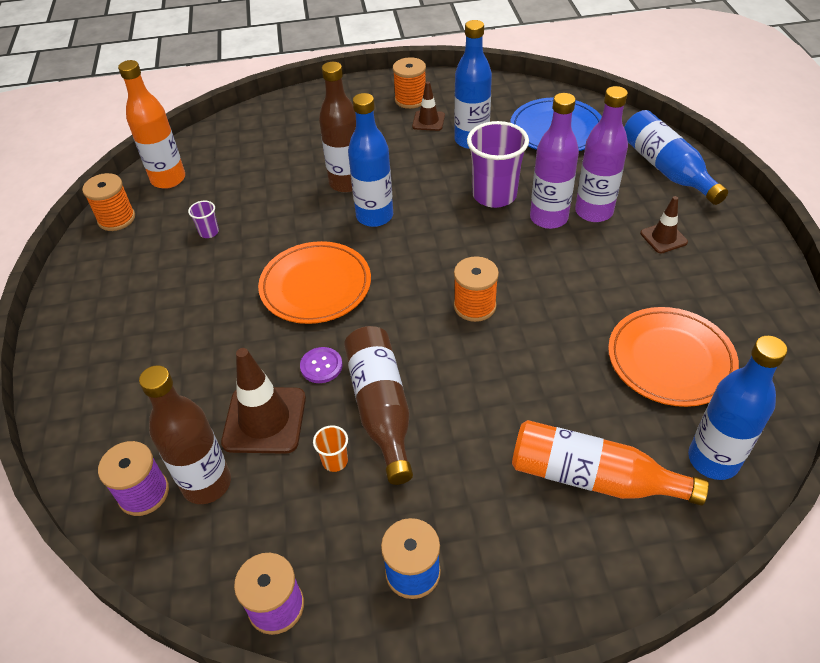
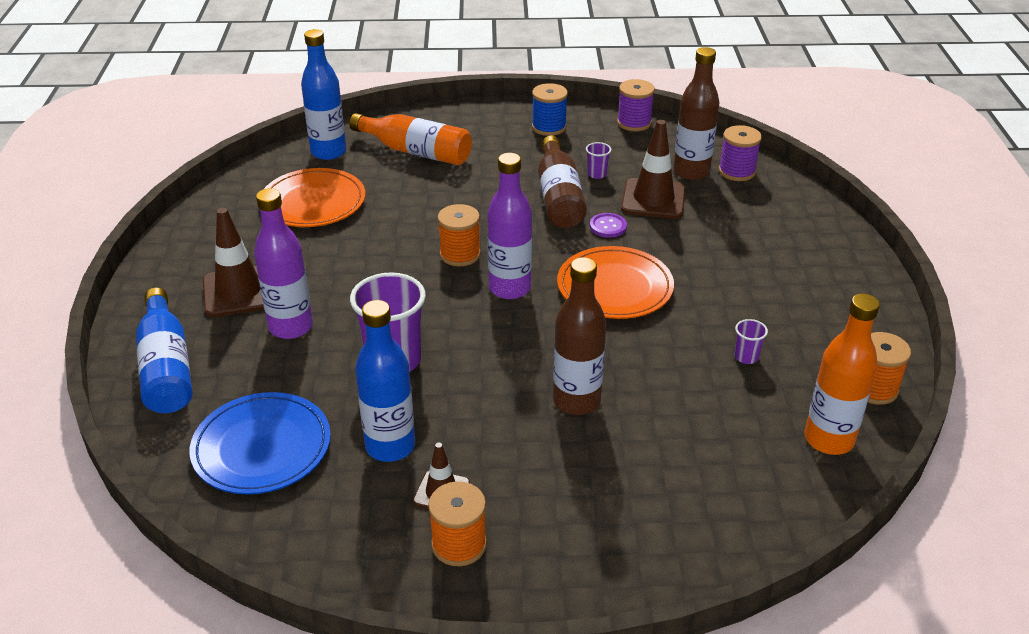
camera: 175 degrees left, 10 degrees down
orange cup [313,425,348,472] -> purple cup [586,142,612,179]
blue bottle [348,93,393,227] -> none
purple bottle [530,93,579,229] -> purple bottle moved to [487,153,532,299]
brown traffic cone [640,196,688,253] -> brown traffic cone [203,208,264,317], size x1.76

